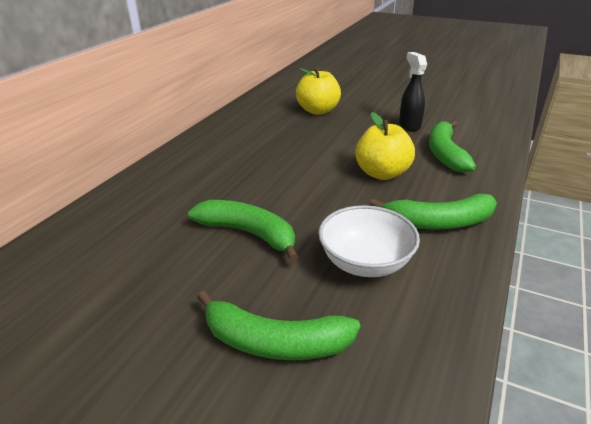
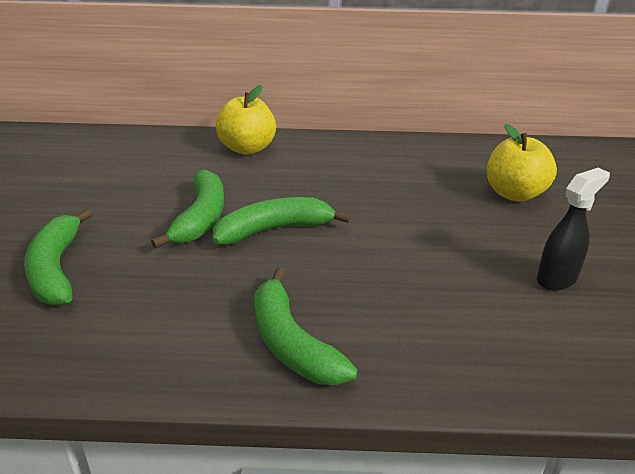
camera: 65 degrees right, 0 degrees up
white bowl [318,205,420,277] -> none
yellow apple [355,112,415,180] -> yellow apple moved to [216,85,276,155]
green banana [429,120,476,173] -> green banana moved to [213,197,351,245]

